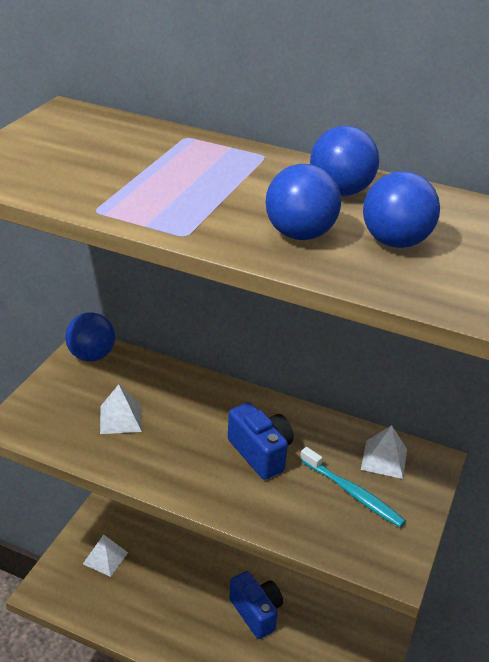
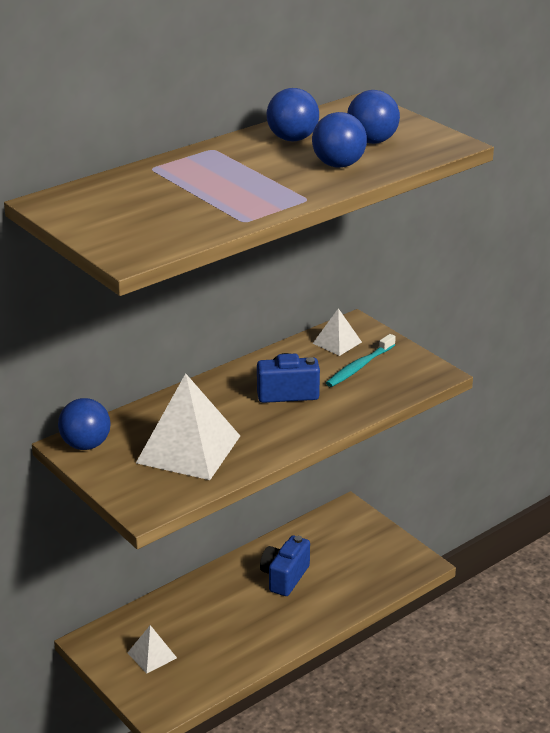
camera: 60 degrees left, 5 degrees down
white pyramid [100,385,142,434] -> white pyramid [136,374,240,480], size x2.01
blue camera [229,571,283,639] -> blue camera turned 60 degrees counterclockwise [260,536,310,596]
turquoise toothbrush [300,447,406,527] -> turquoise toothbrush turned 150 degrees clockwise [326,334,396,387]

